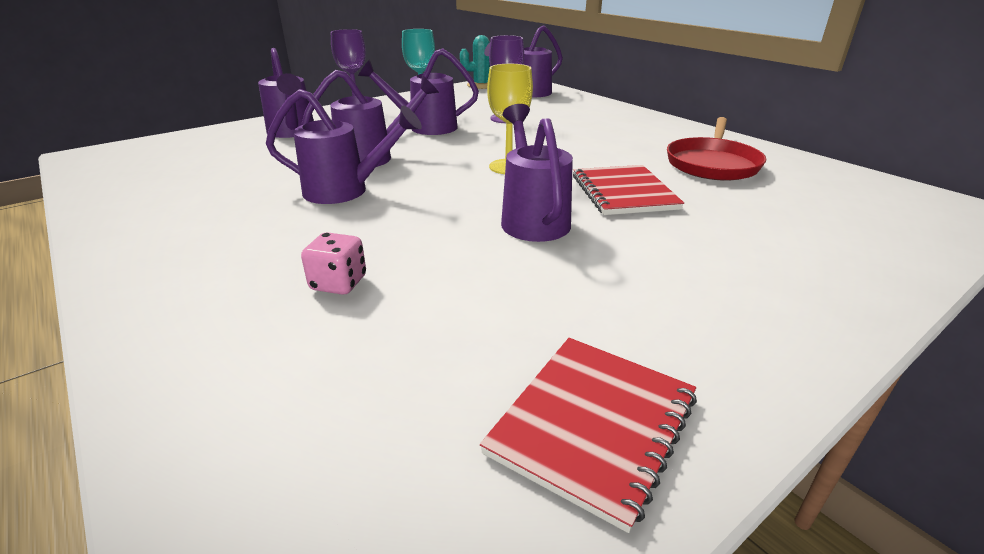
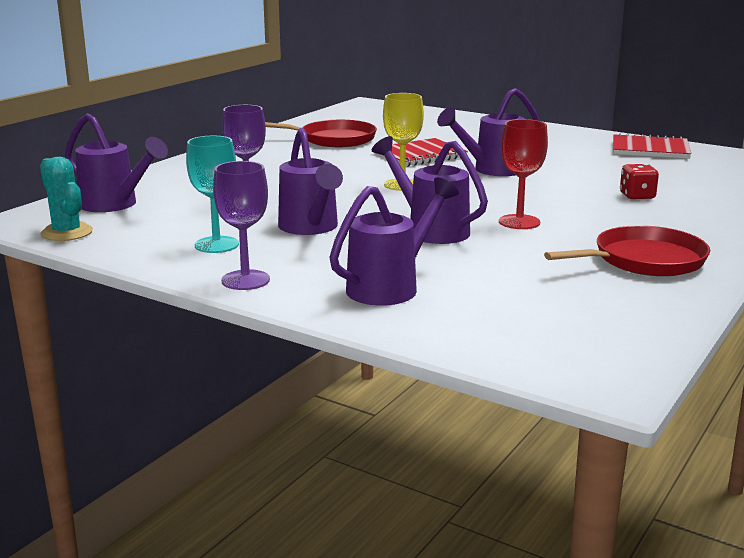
camera: 110 degrees left, 10 degrees down
purple watering can [266,89,422,204] -> red goblet [499,119,548,229]
pink dice [301,232,366,295] -> red dice [620,163,659,200]
none -> red pan [544,225,710,276]

